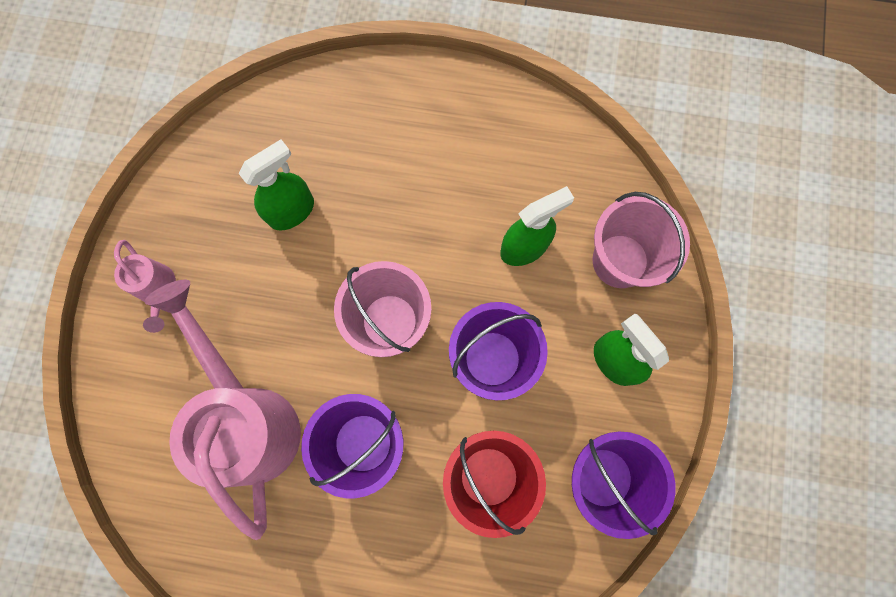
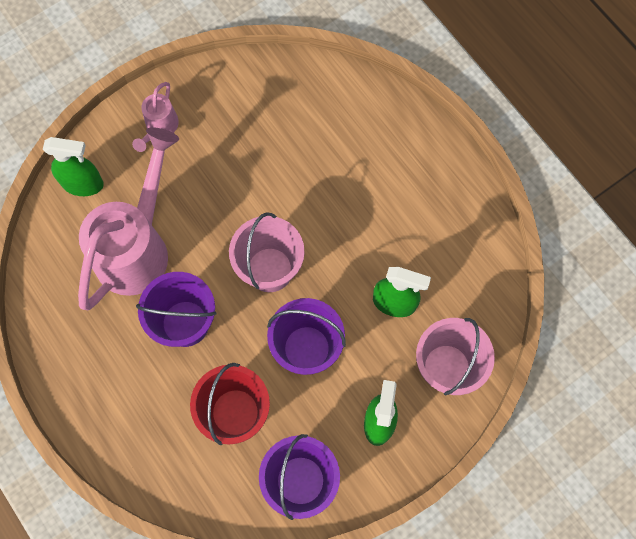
camera: 45 degrees right, 5 degrees down
green spray bottle [239,139,314,231] -> green spray bottle moved to [43,137,104,196]

